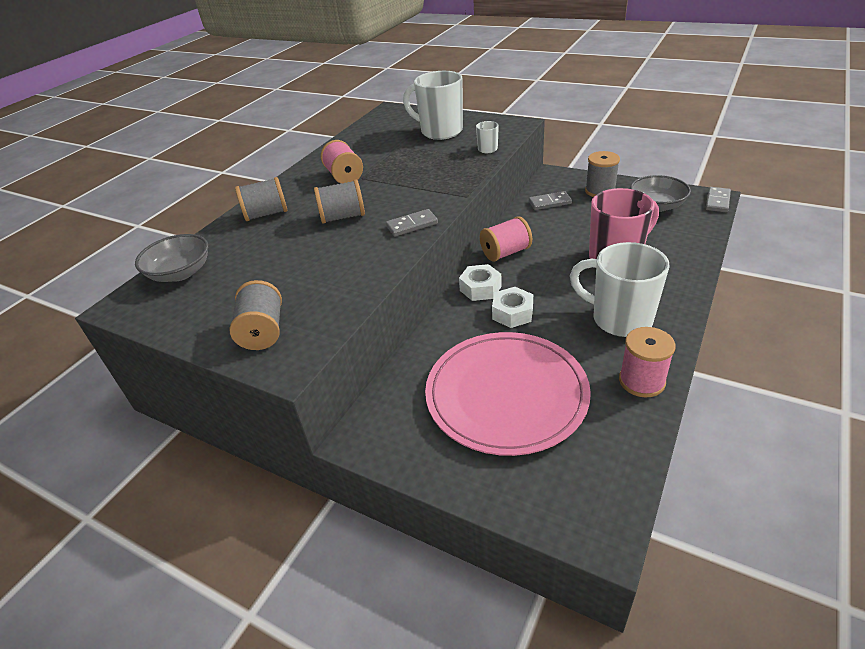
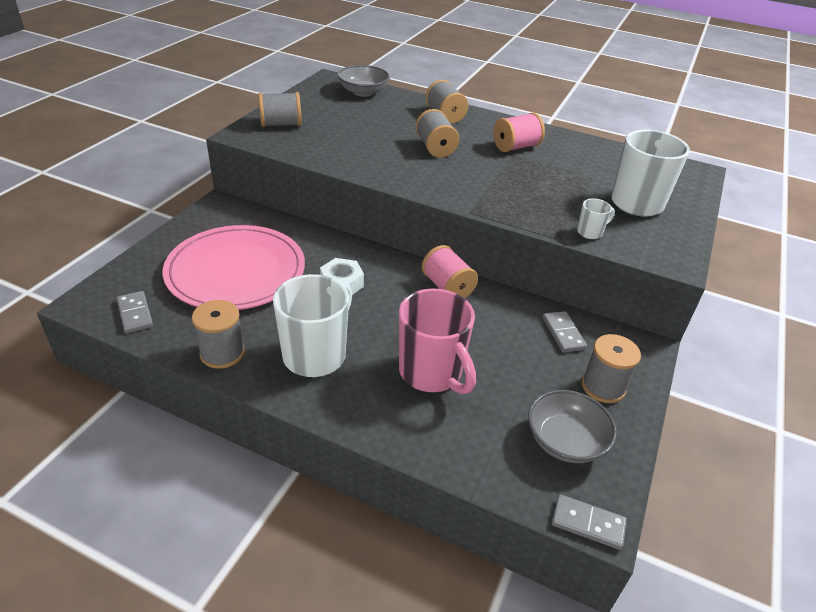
camera: 80 degrees right, 0 degrees up
grey domino [386,209,438,237] -> grey domino moved to [117,291,153,333]
white nut [459,264,502,301] -> none
pink spool [619,327,676,397] -> grey spool [192,300,245,369]

